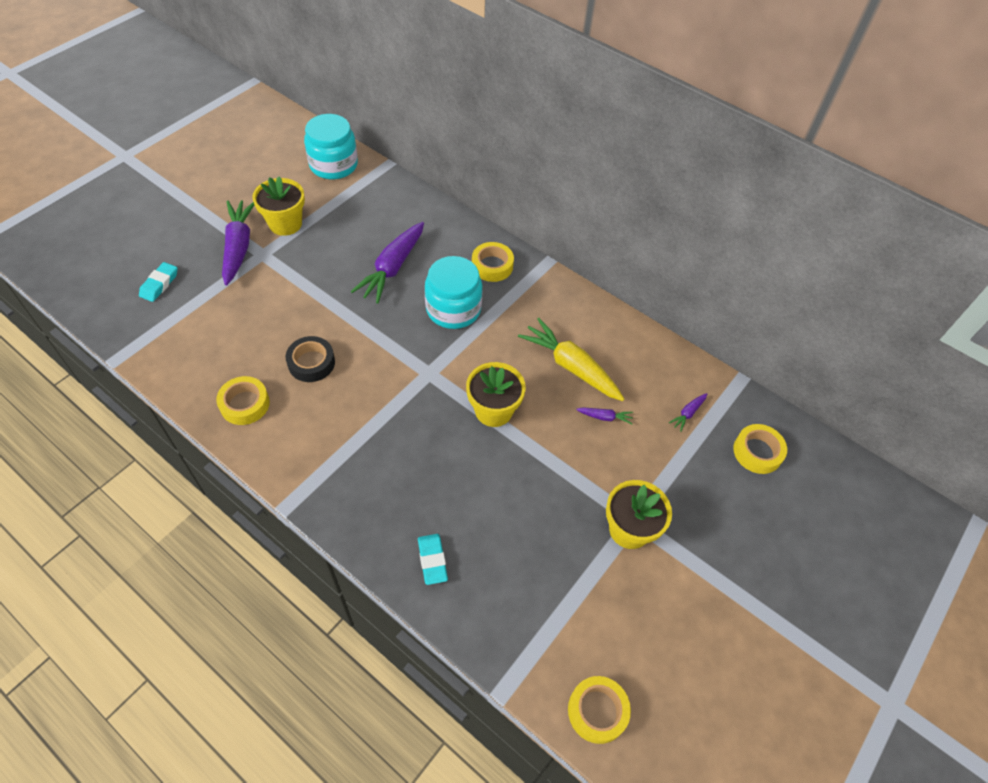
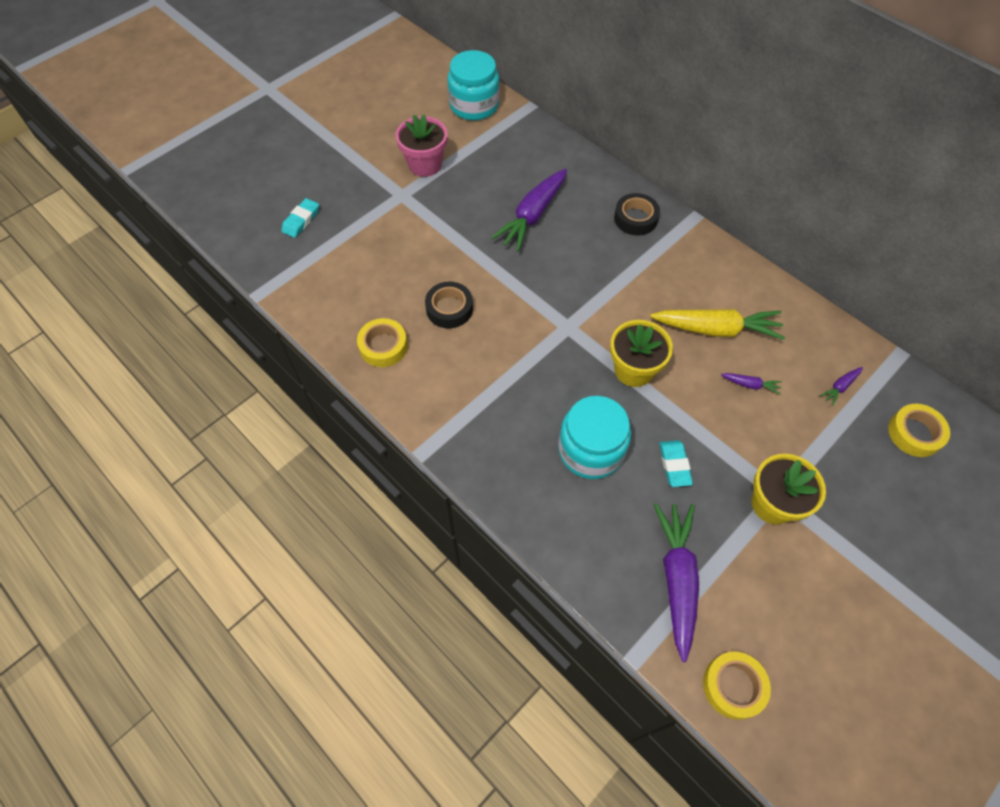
camera: 10 degrees right, 5 degrees up
purple carrot [222,200,254,285] -> purple carrot moved to [654,503,699,662]
yellow flower pot [252,177,305,236] -> pink flower pot [396,114,447,177]
turquoise eraser [418,534,448,585] -> turquoise eraser moved to [659,440,693,487]
turquoise jar [425,256,483,329] -> turquoise jar moved to [558,396,631,479]
yellow tape [472,242,514,282] -> black tape [614,193,660,235]
yellow carrot [518,318,624,401] -> yellow carrot turned 135 degrees clockwise [650,309,785,340]

